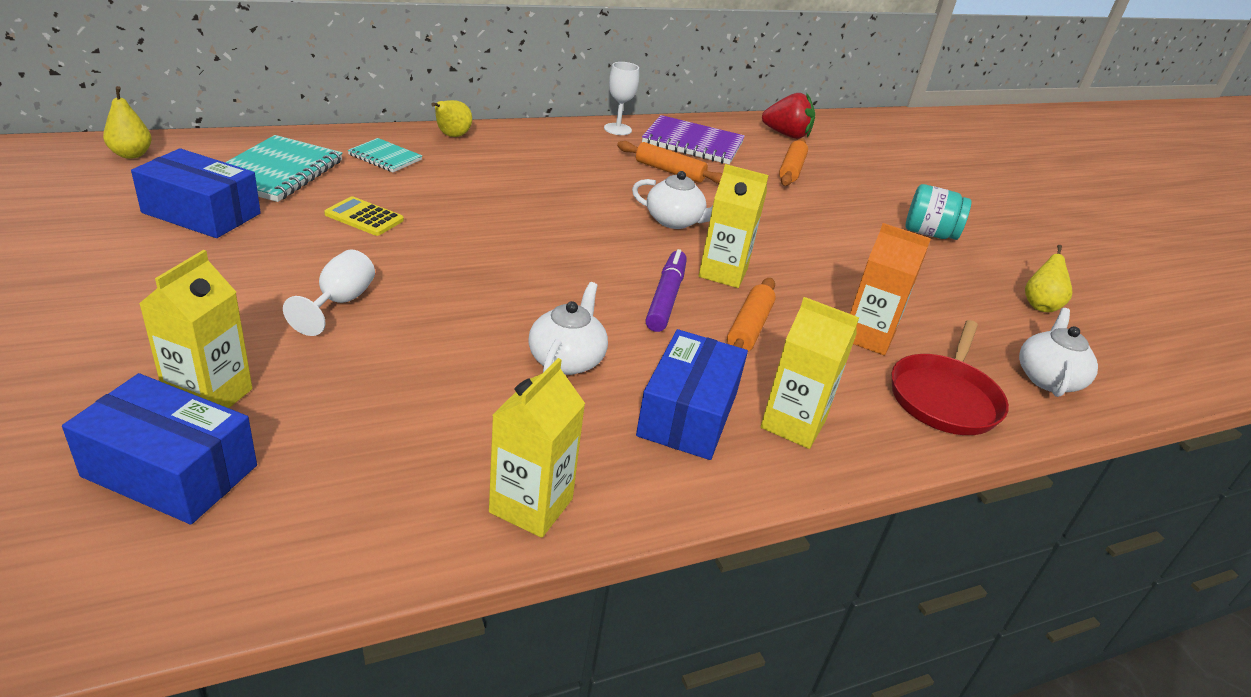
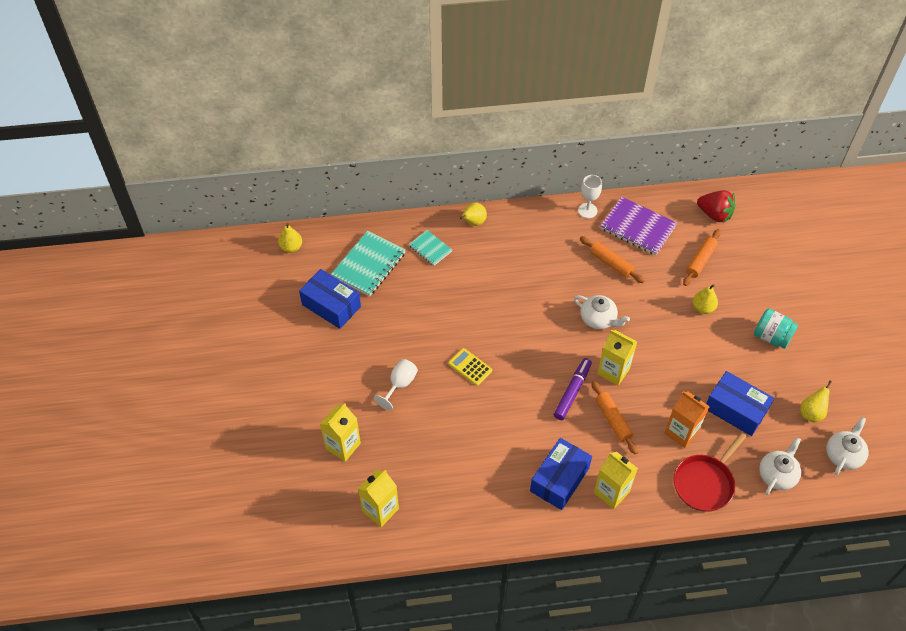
camera: 20 degrees right, 20 degrees up
blue box [62,373,257,524] -> blue box moved to [706,371,774,436]
yellow calculator [324,196,404,236] -> yellow calculator moved to [448,348,492,386]
yellow carton [489,358,585,538] -> yellow carton moved to [358,470,399,527]
white teapot [528,282,608,375] -> white teapot moved to [826,417,868,475]
orange rolling pin [727,278,776,352] -> orange rolling pin turned 60 degrees counterclockwise [591,381,638,454]
none -> yellow pear [693,284,718,314]

